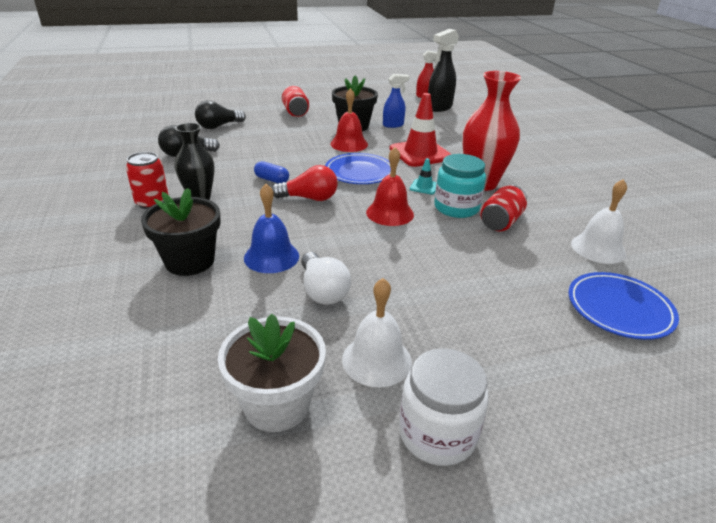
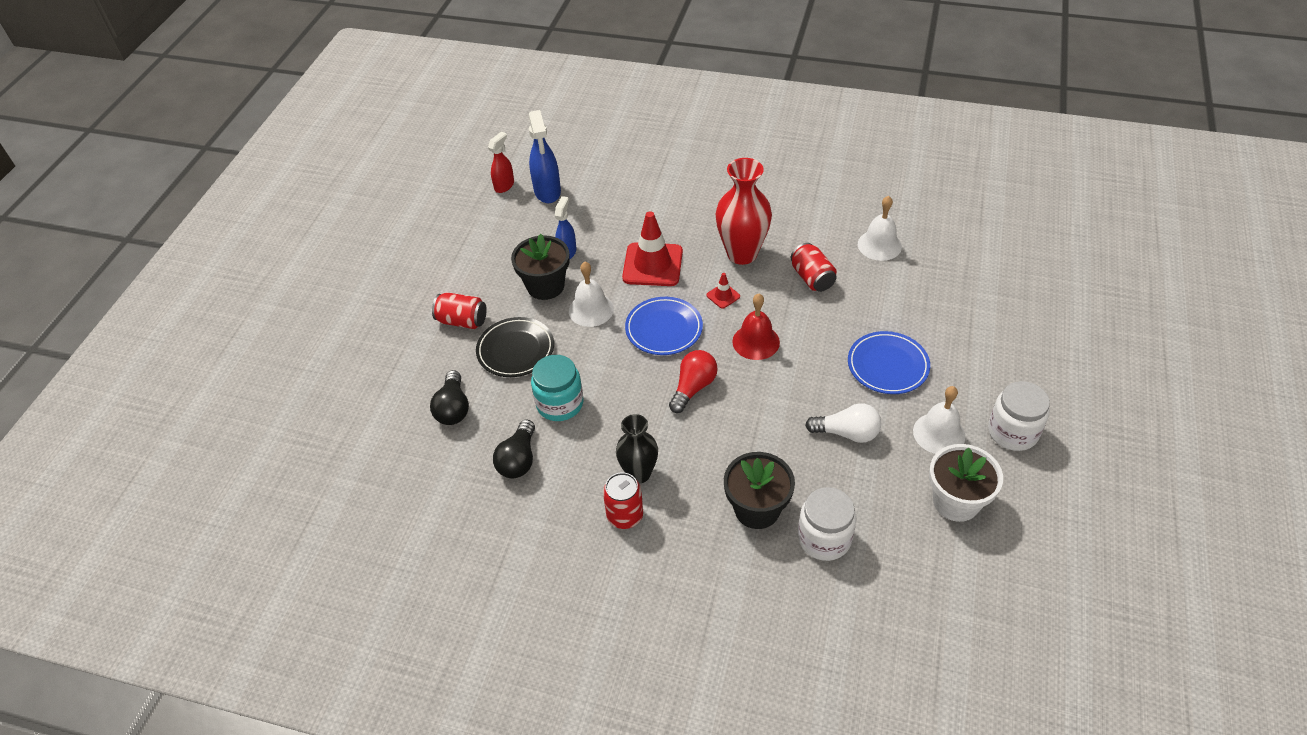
camera: 55 degrees left, 15 degrees up
blue bell [244,184,299,273] -> none
blue capsule [254,161,289,183] -> none
red bell [330,88,368,152] -> white bell [569,262,614,327]
turquoise traffic cone [410,158,437,195] -> red traffic cone [706,273,740,309]
black spray bottle [428,29,459,112] -> blue spray bottle [529,110,561,203]
turquoise jar [434,154,486,218] -> turquoise jar moved to [531,355,583,421]
blue plate [568,272,679,340] -> blue plate moved to [848,331,930,394]
none -> black plate [476,317,554,377]
none -> white jar [798,487,857,561]

